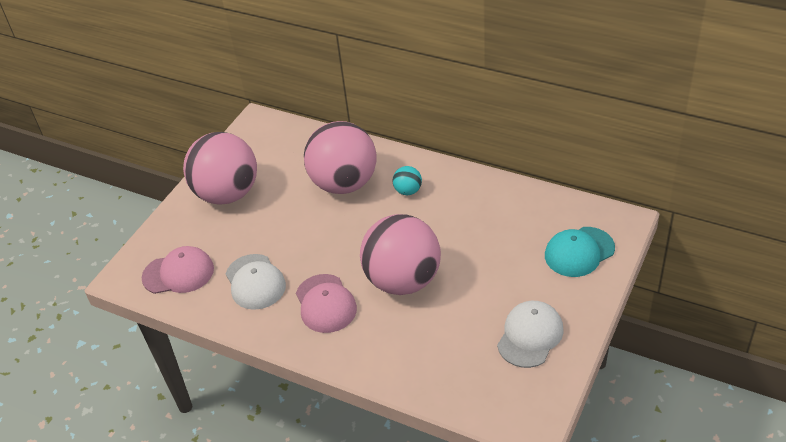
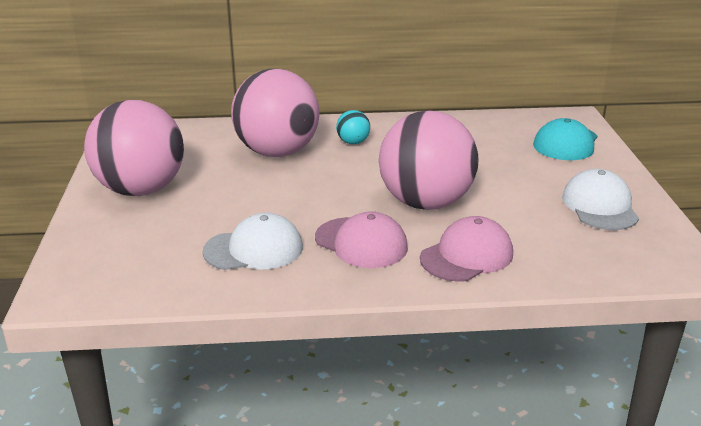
camera: 35 degrees left, 15 degrees down
pink cap [142,246,214,294] -> pink cap moved to [420,216,513,282]
white cap [226,254,286,310] -> white cap turned 45 degrees counterclockwise [202,213,303,270]

